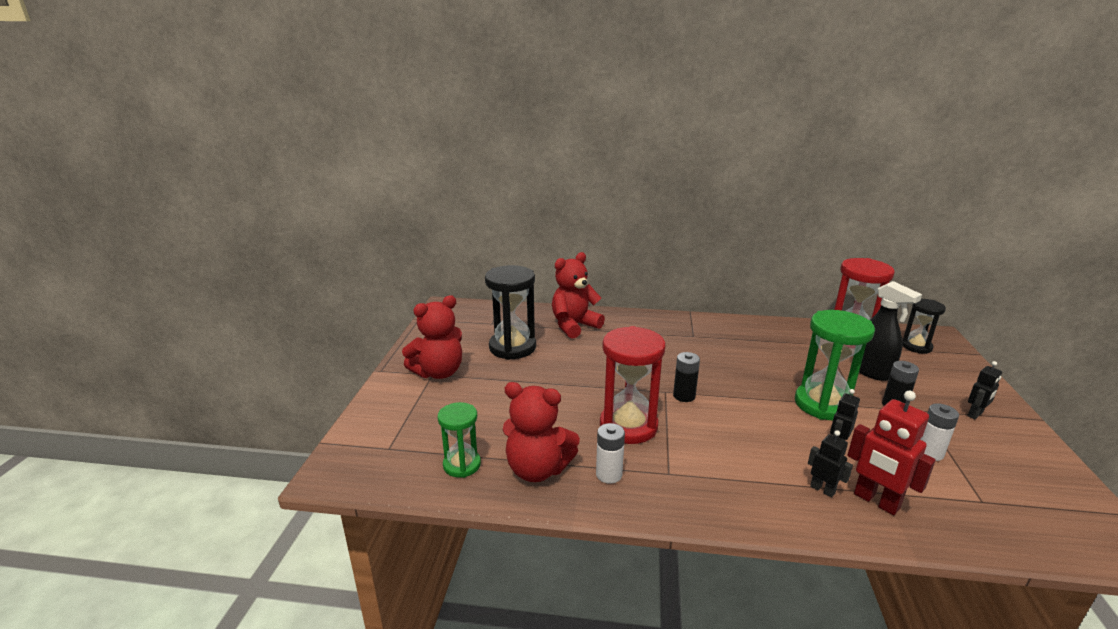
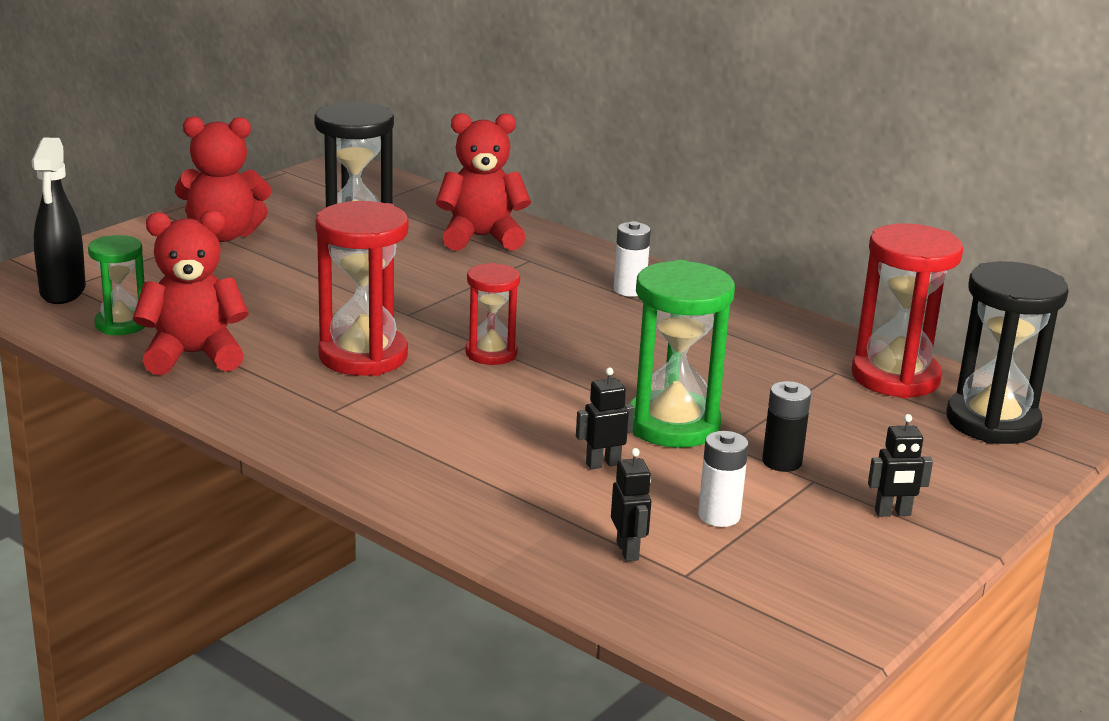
camera: 30 degrees right, 0 degrees up
red teddy bear [503,382,580,482] -> red teddy bear turned 120 degrees clockwise [133,210,249,375]
white battery [596,423,625,484] -> white battery moved to [614,221,651,297]
black battery [673,352,700,402] -> red hourglass [465,263,520,365]
black robot [808,430,853,498] -> black robot moved to [611,448,651,561]
red robot [847,390,936,515] -> none
black spray bottle [859,281,922,381] -> black spray bottle moved to [32,138,86,304]
black hourglass [902,299,946,354] -> black hourglass [947,261,1069,444], size x1.69

